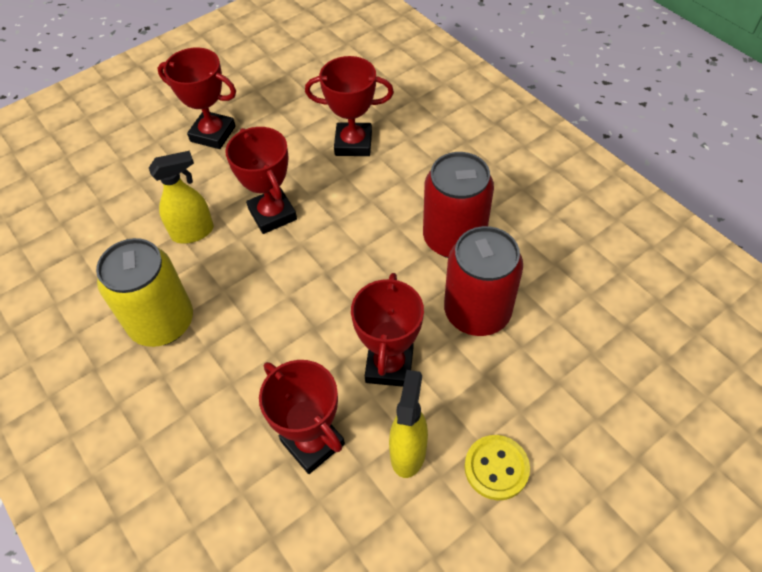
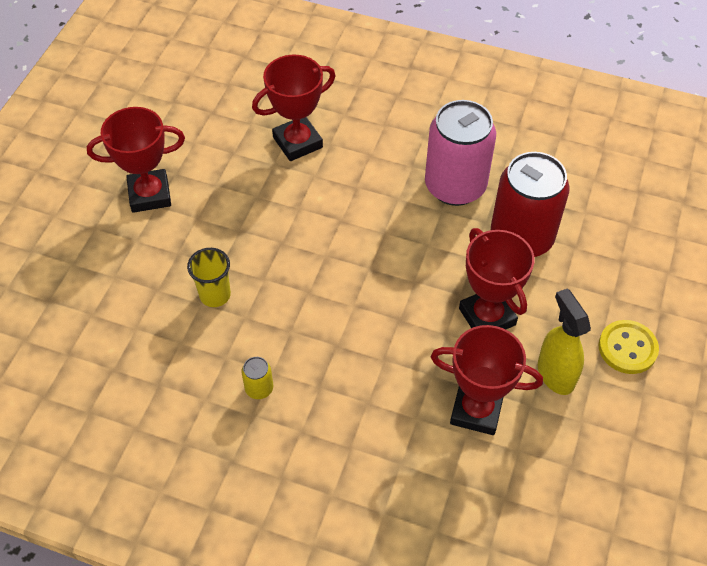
camera: 35 degrees left, 0 degrees up
yellow can [96,238,193,347] -> yellow can [241,357,273,399], size x0.40
yellow spray bottle [149,151,214,244] -> yellow cup [187,248,231,307]
red trophy [225,127,297,234] -> none
red can [423,152,494,258] -> pink can [425,100,496,206]

